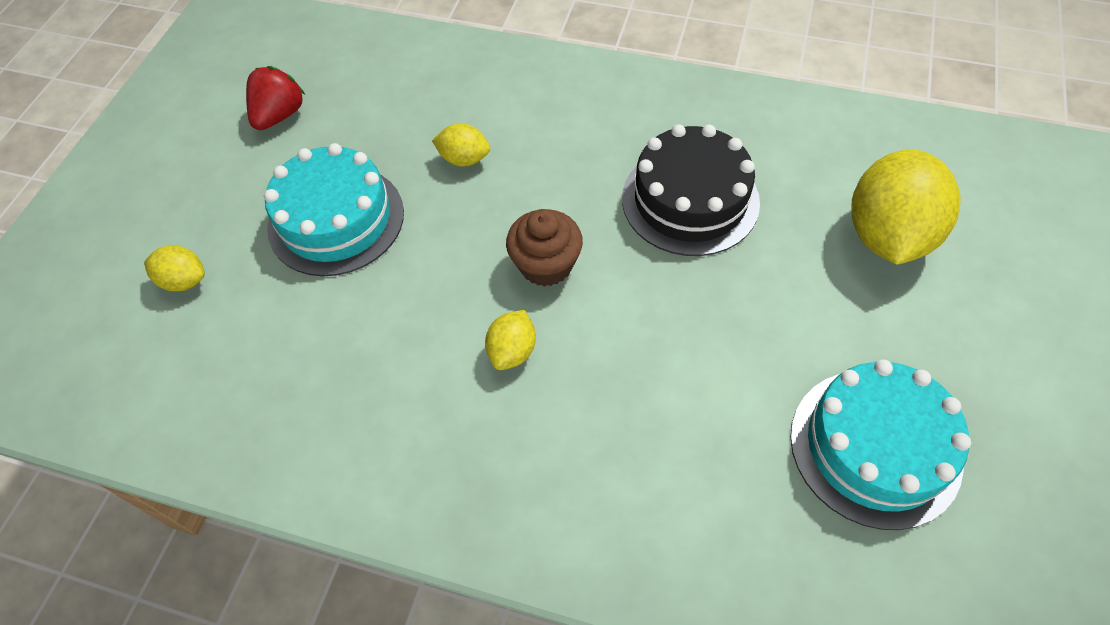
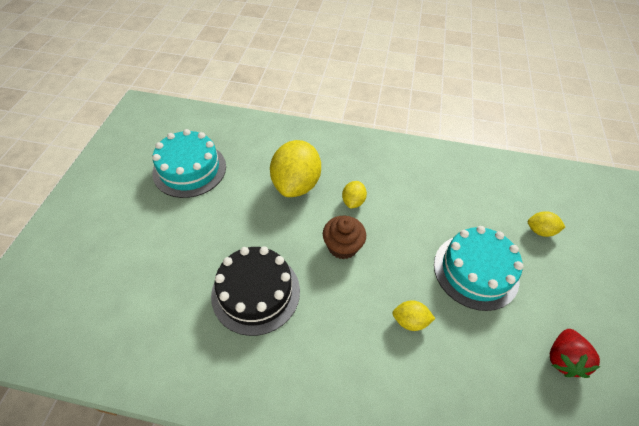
camera: 170 degrees right, 5 degrees down
yellow lemon [852,149,961,265] -> yellow lemon moved to [270,140,321,197]

